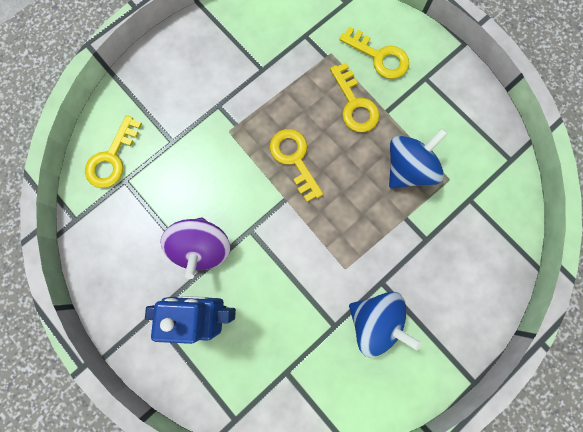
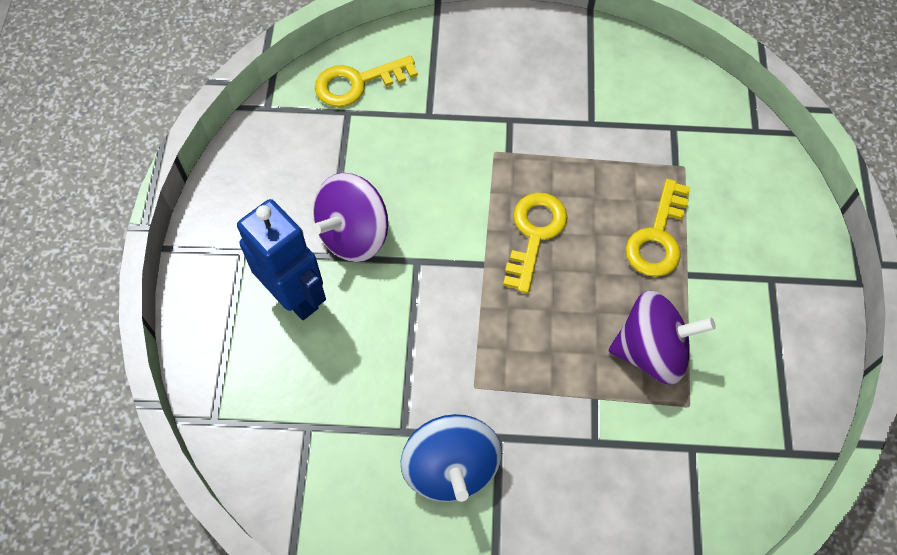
camera: 45 degrees right, 15 degrees down
yellow key [339,26,409,79] -> none
blue spinning top [389,128,448,189] -> purple spinning top [609,290,716,385]

